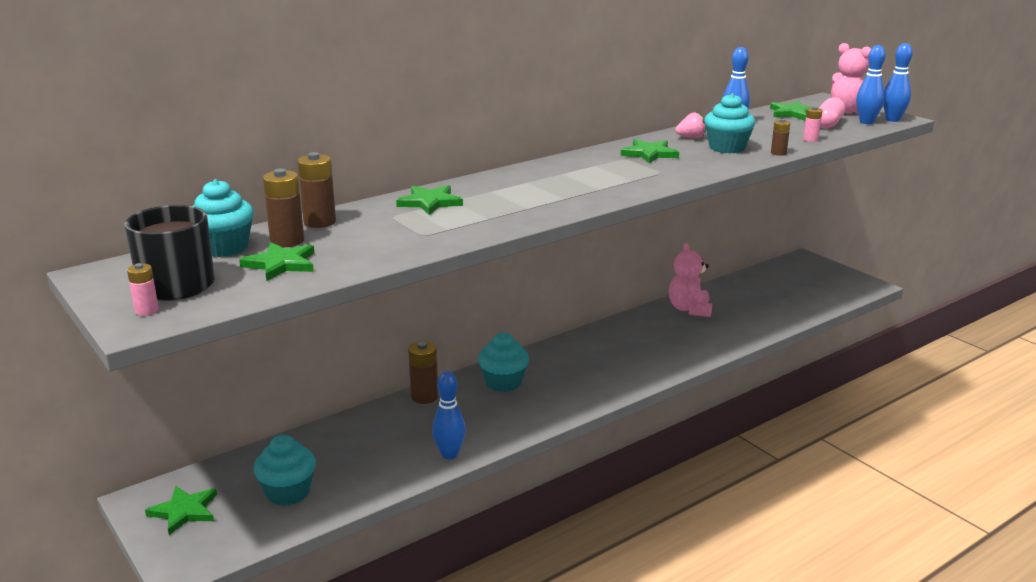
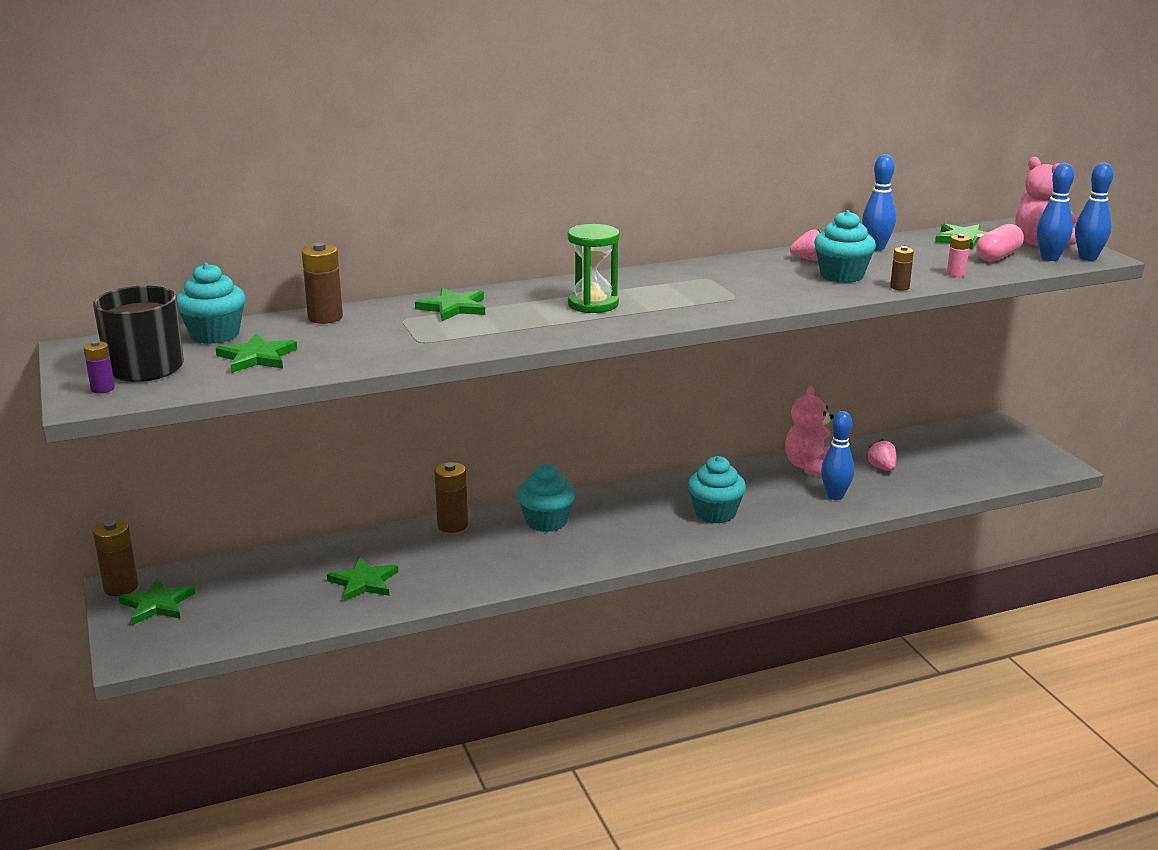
camera: 15 degrees right, 0 degrees up
pink battery [127,263,159,316] -> purple battery [83,341,115,394]
turquoise cupcake [253,435,316,506] -> turquoise cupcake moved to [688,456,746,524]
brown battery [263,169,304,247] -> brown battery moved to [93,520,138,596]
blue bowling pin [432,371,466,459] -> blue bowling pin moved to [821,411,854,500]
green star [621,139,679,164] -> green star moved to [327,557,398,602]
none -> green hourglass [567,224,620,313]
none -> pink strawberry [866,439,897,471]

